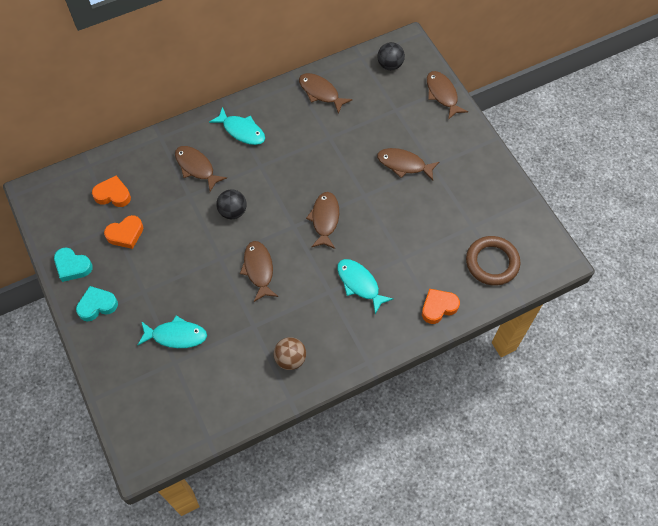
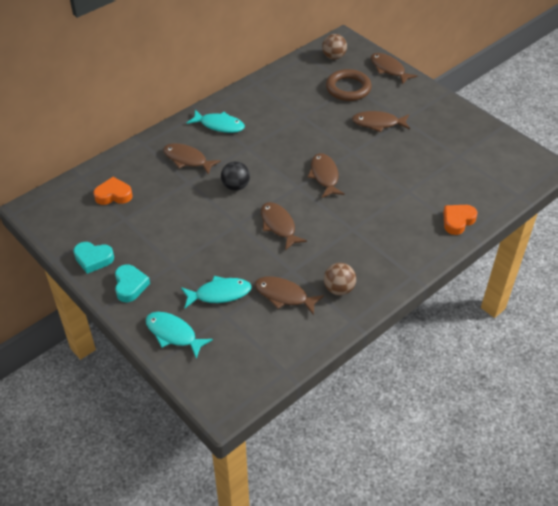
camera: 15 degrees left, 15 degrees down
turquoise heart [76,286,118,322] -> turquoise heart turned 120 degrees clockwise [115,264,150,302]
orange heart [104,215,143,249] -> none
brown fish [299,73,352,114] -> brown fish moved to [255,276,324,315]
turquoise fish [337,259,393,314] -> turquoise fish moved to [146,312,213,359]
black ball [377,42,405,70] -> brown ball [322,34,347,60]
brown ring [466,236,520,286] -> brown ring moved to [326,69,372,101]

